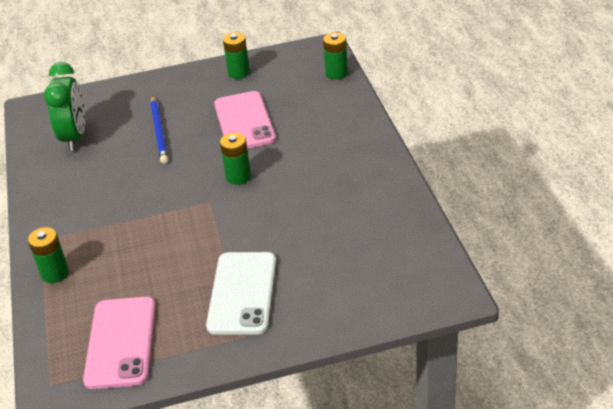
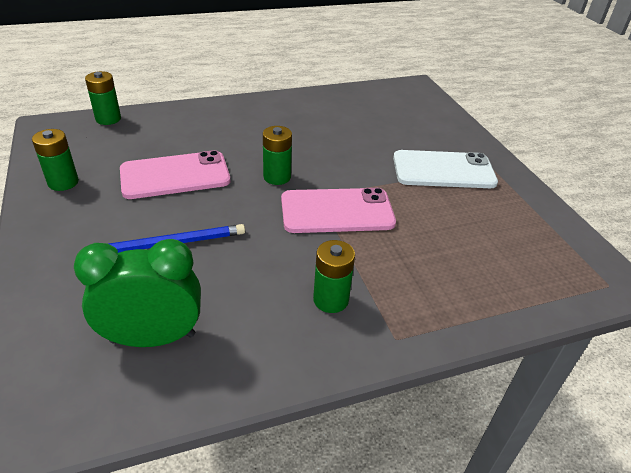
camera: 100 degrees left, 0 degrees up
green battery [28,227,69,283] -> green battery moved to [313,240,355,313]
pink phone [83,297,155,389] -> pink phone moved to [281,188,396,233]

